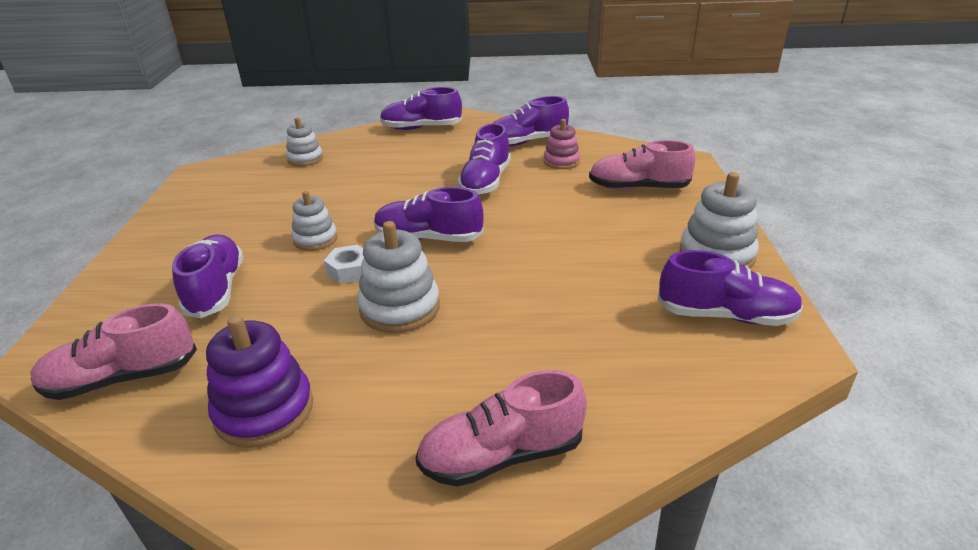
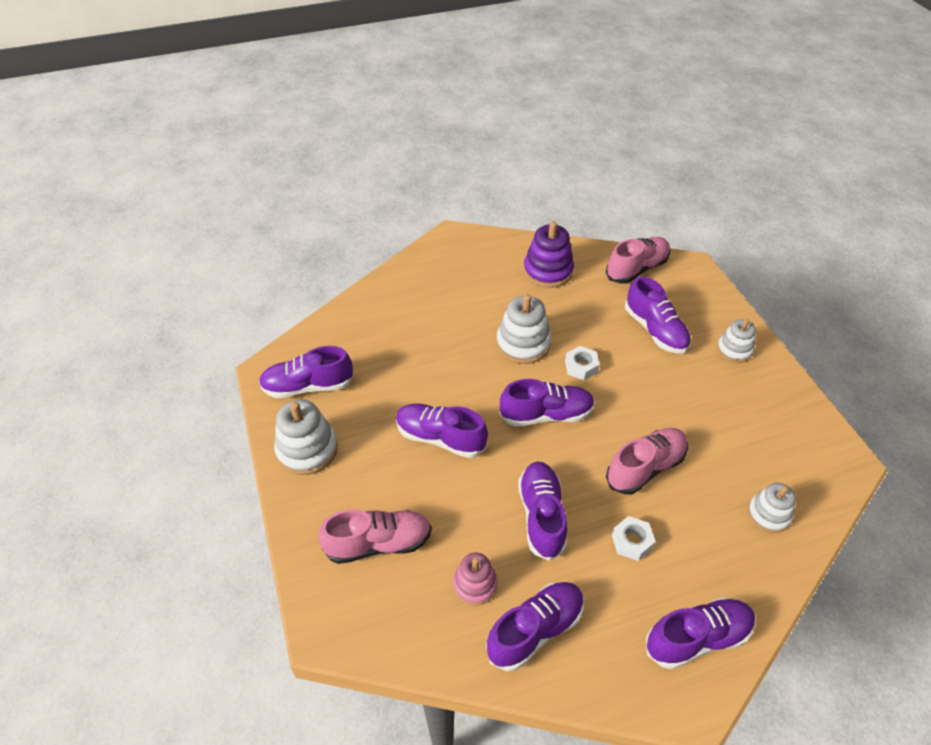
camera: 160 degrees right, 15 degrees up
white stacking toy [291,191,337,251] -> white stacking toy moved to [717,319,756,363]
pink shoe [415,370,587,487] -> pink shoe moved to [606,428,688,495]
none -> purple shoe [396,403,488,458]
none -> white nut [612,516,656,561]

